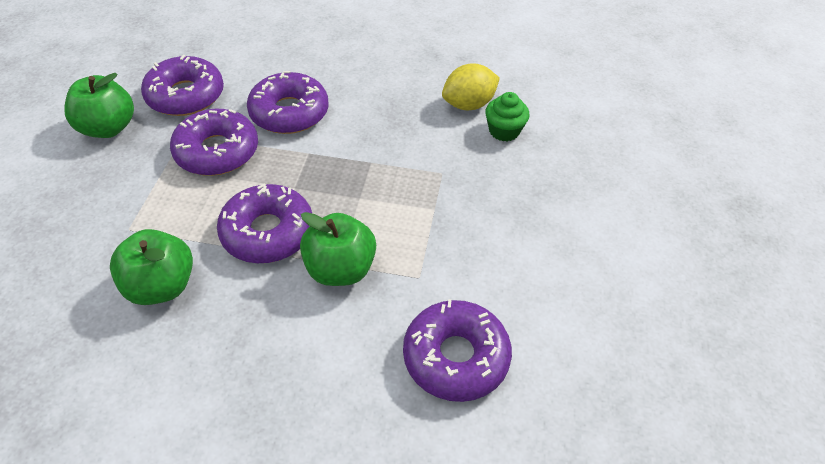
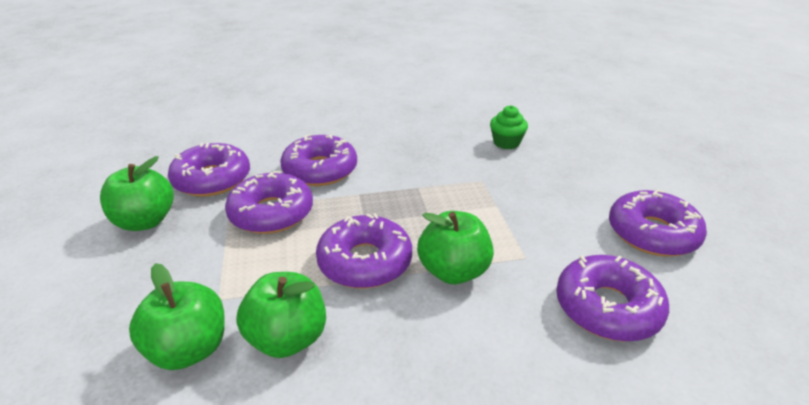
camera: 20 degrees left, 15 degrees down
yellow lemon [442,63,500,110] -> none
none -> green apple [129,263,225,370]
none -> purple donut [609,189,707,257]

